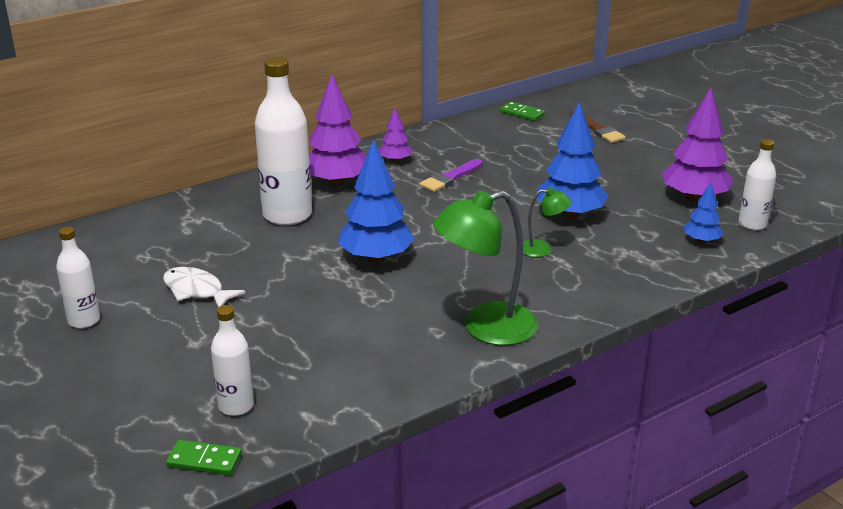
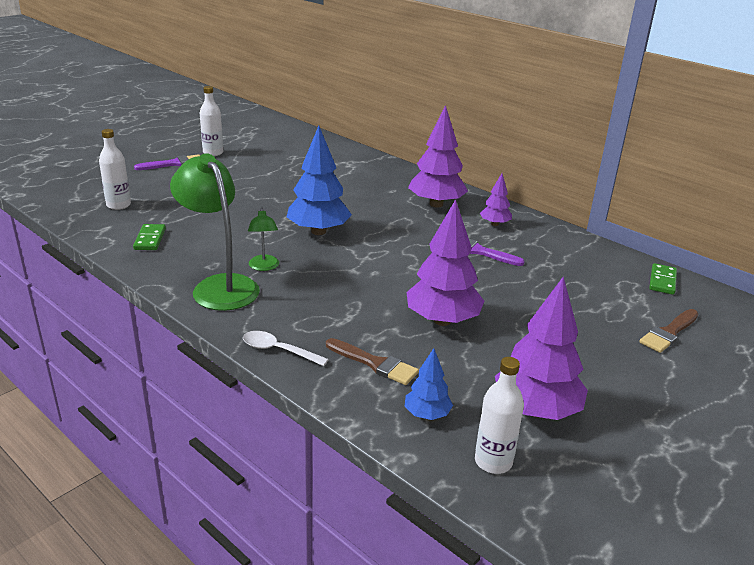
camera: 75 degrees right, 0 degrees up
white fish [163,267,245,307] -> none
green domino [166,440,242,475] -> green domino moved to [133,224,166,250]
white bottle [255,57,312,225] -> none
green lamp [523,188,571,257] -> green lamp moved to [248,207,279,271]
blue tree [537,102,608,219] -> purple tree [407,199,484,326]
none -> purple brush [134,154,200,170]
none -> white spoon [243,331,329,366]
none -> brown brush [326,338,419,385]

